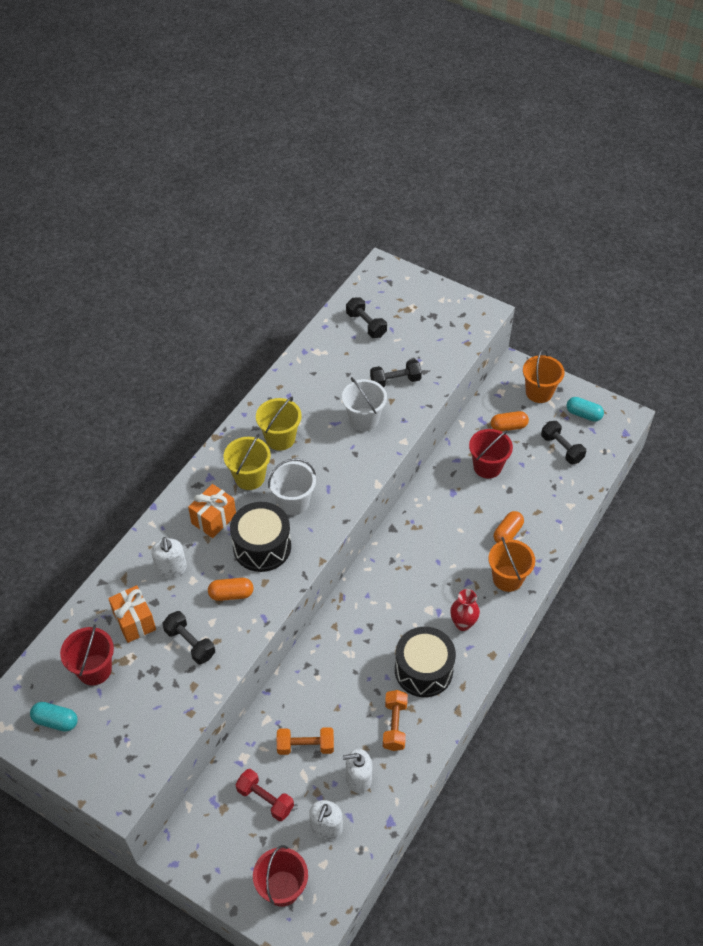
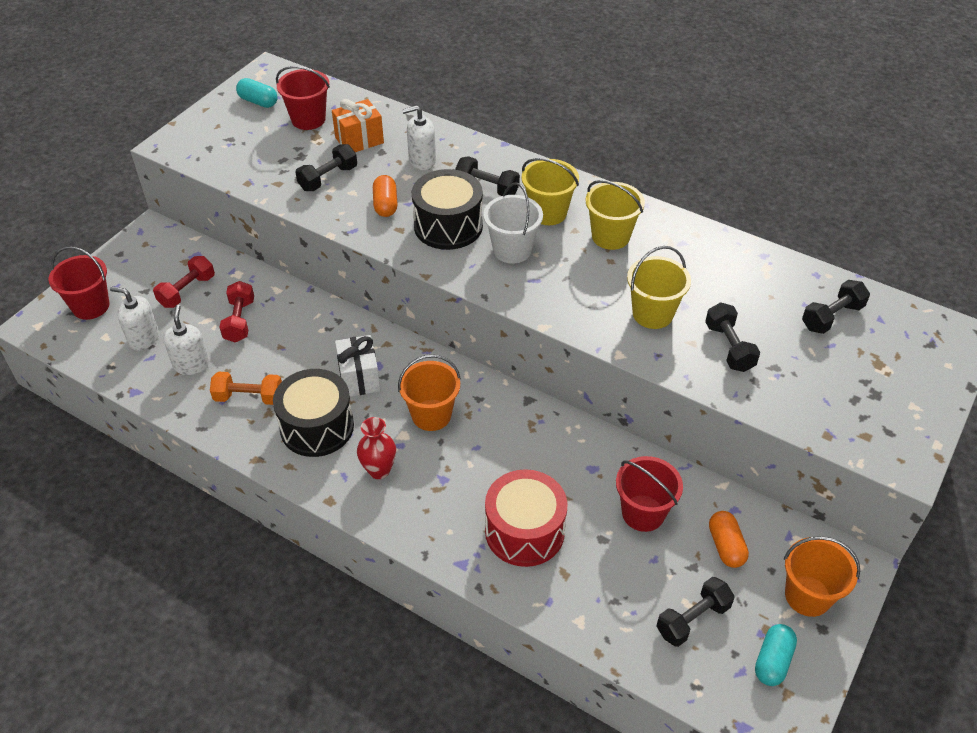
camera: 90 degrees right, 5 degrees down
turquoise capsule [30,702,78,732] -> turquoise capsule turned 75 degrees counterclockwise [236,78,278,108]
orange gift [188,484,236,538] -> black dumbbell [455,156,520,196]
orange dumbbell [277,727,334,755] -> red dumbbell [219,281,254,343]
white bucket [342,377,387,431] -> yellow bucket [627,246,691,329]
orange bucket [488,537,535,592] -> orange bucket moved to [398,355,461,431]
orange capsule [494,511,524,543] -> red drum [485,469,568,567]
none -> white gift [335,335,380,397]

